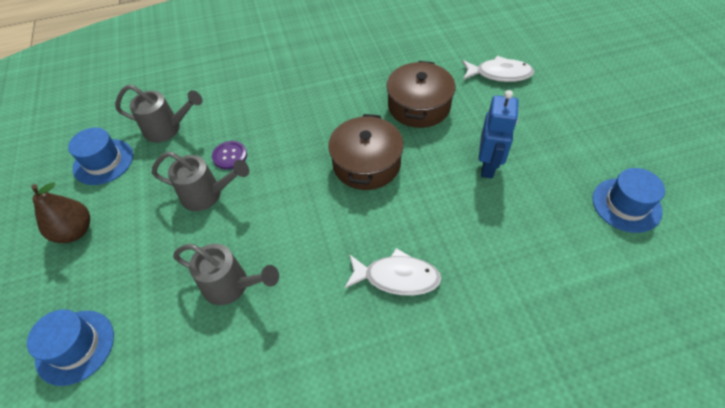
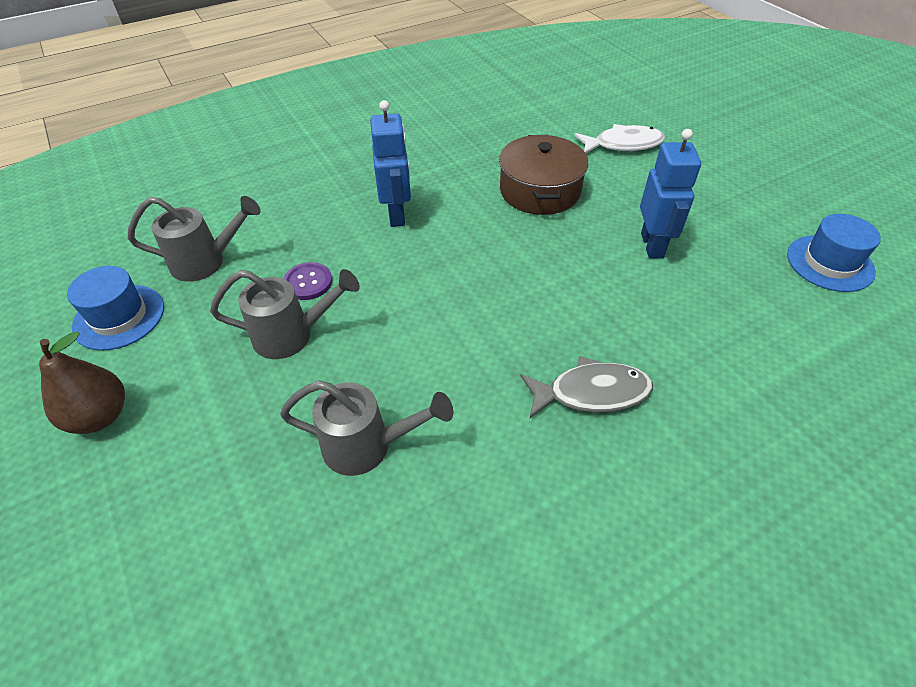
camera: 15 degrees left, 5 degrees down
blue hat [27,309,114,386] -> none
brown pot [328,114,404,190] -> none
white fish [344,248,442,295] -> grey fish [520,356,653,418]
none -> blue robot [370,100,411,227]

